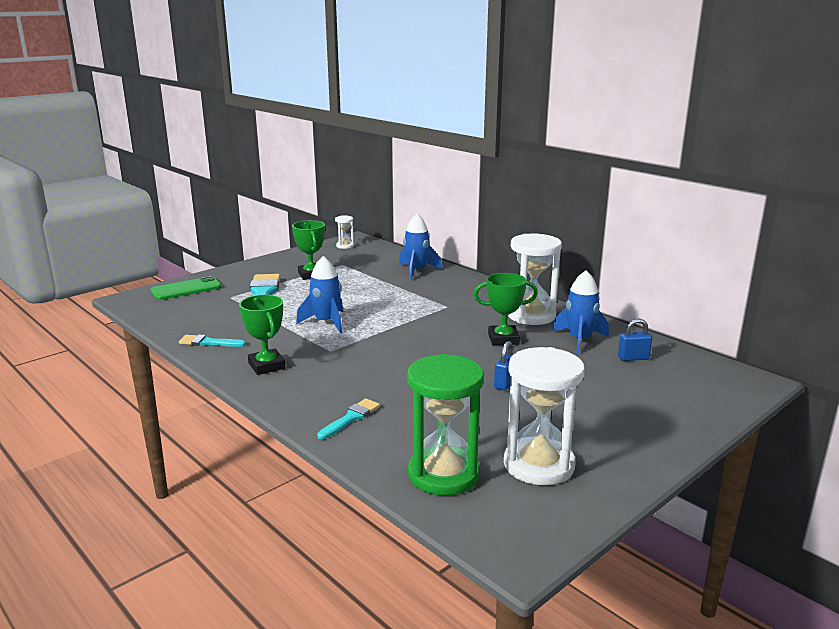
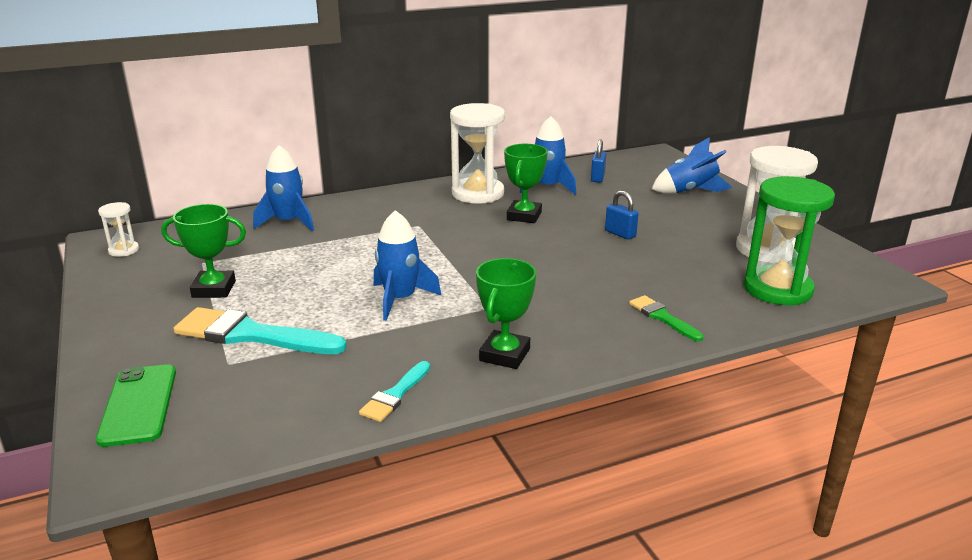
camera: 70 degrees left, 5 degrees up
green trophy [239,295,286,375] -> green trophy turned 60 degrees counterclockwise [476,258,536,369]
turquoise brush [317,398,380,440] -> green brush [629,295,704,342]
none -> blue rocket [652,137,733,193]

